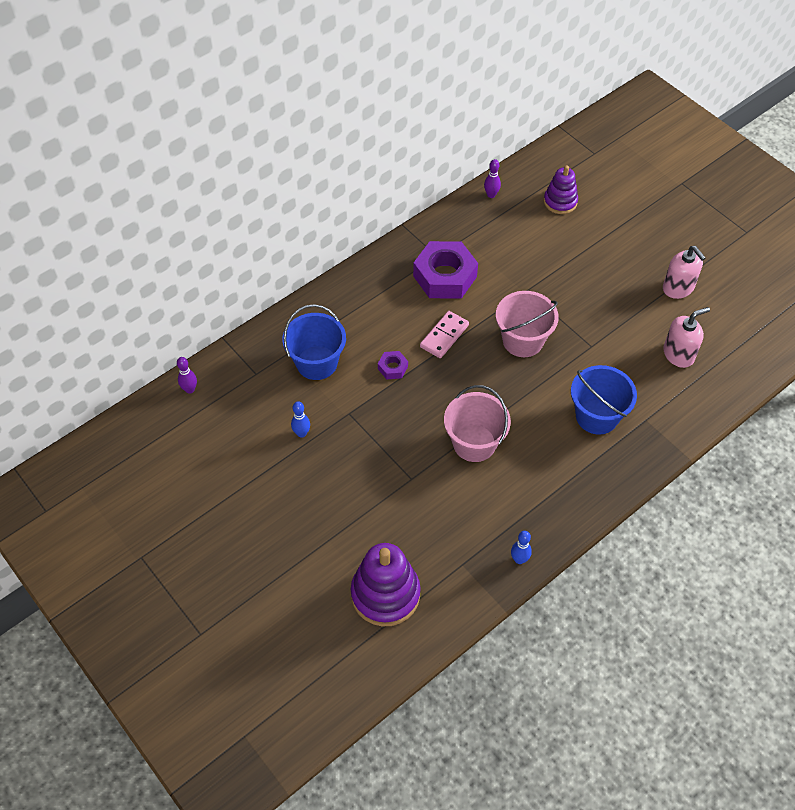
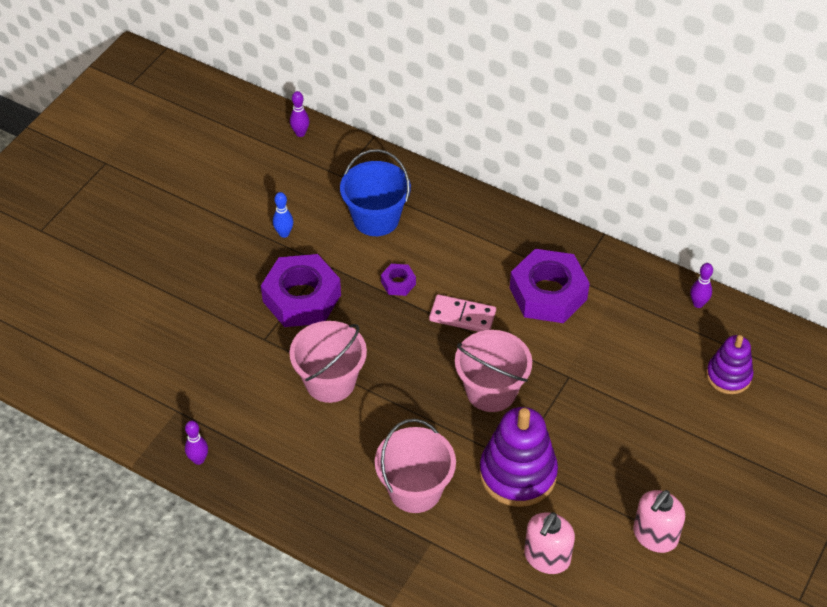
camera: 70 degrees right, 5 degrees down
purple stacking toy [351,543,421,626] -> purple stacking toy moved to [479,407,558,507]
blue bowling pin [511,531,532,564] -> purple bowling pin [185,421,208,465]
blue bucket [571,365,637,435] -> pink bucket [375,419,456,513]
pink soap dispenser [663,307,710,368] -> pink soap dispenser turned 75 degrees clockwise [524,512,575,574]
none -> purple nut [261,254,341,327]

